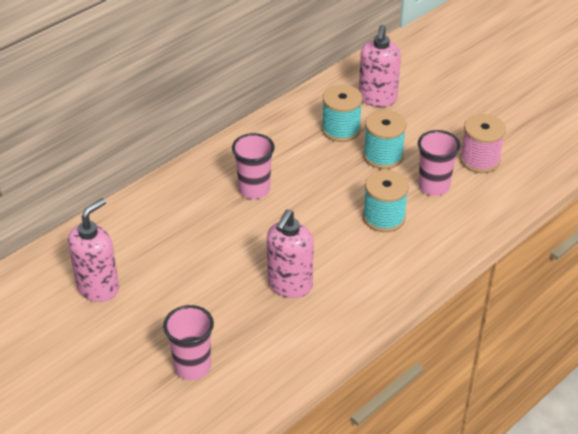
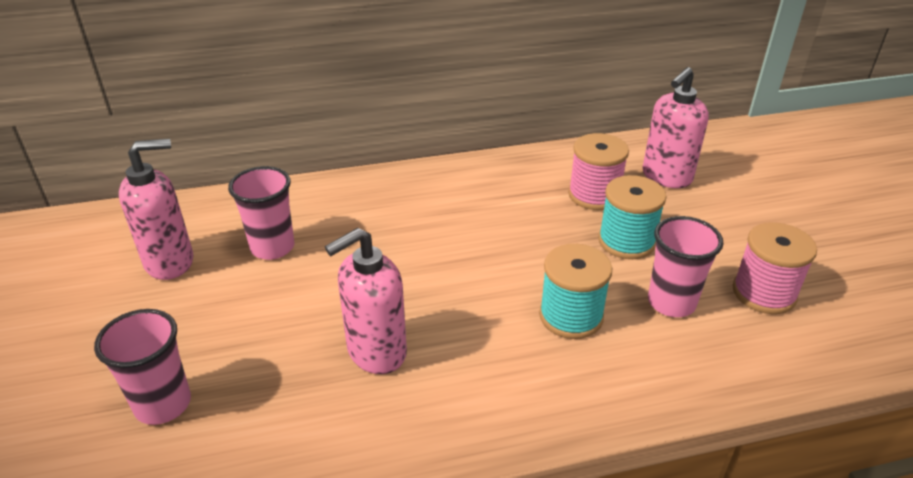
camera: 30 degrees right, 5 degrees down
pink cup [232,133,275,199] -> pink cup moved to [228,166,294,260]
turquoise spool [322,85,363,142] -> pink spool [568,133,629,210]

